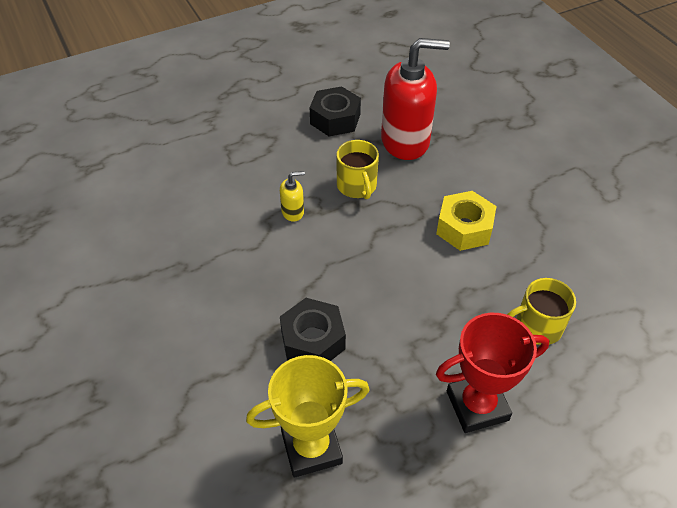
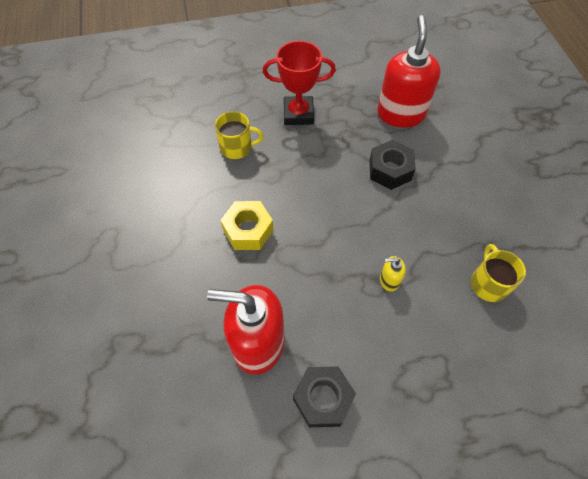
camera: 165 degrees left, 10 degrees up
yellow trophy [246,355,370,478] -> red soap dispenser [377,15,441,128]
yellow mug [337,140,379,199] -> yellow mug moved to [471,244,526,302]

